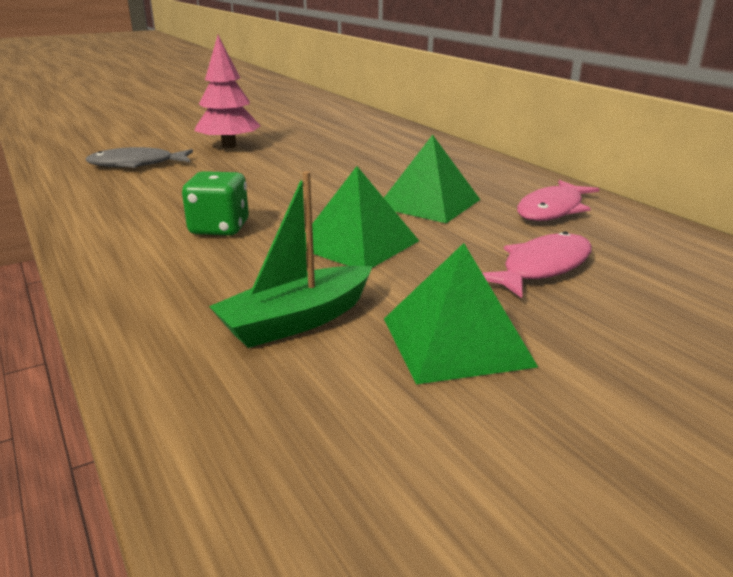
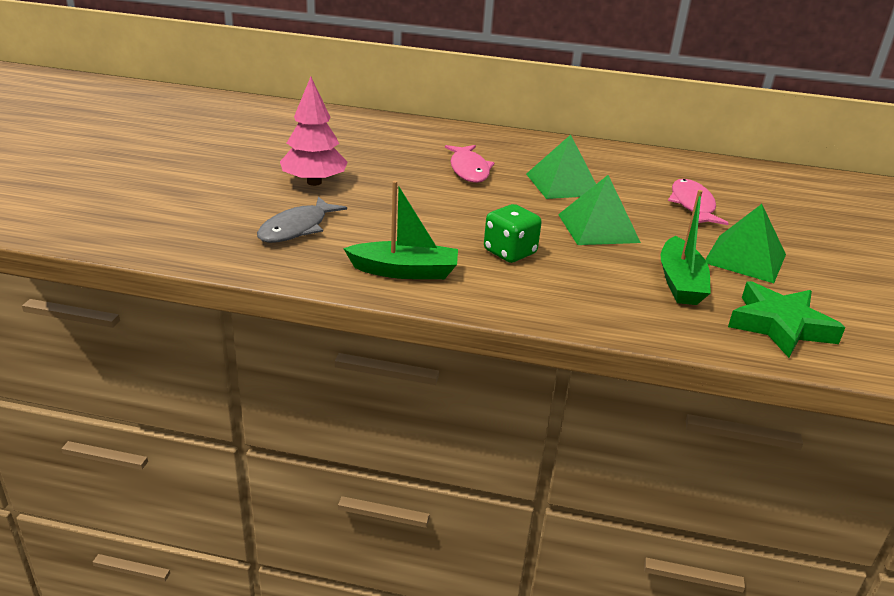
camera: 50 degrees left, 5 degrees up
pink fish [517,180,599,221] -> pink fish moved to [445,145,495,183]
none -> green boat [343,181,458,279]
none -> green star [728,281,845,358]

